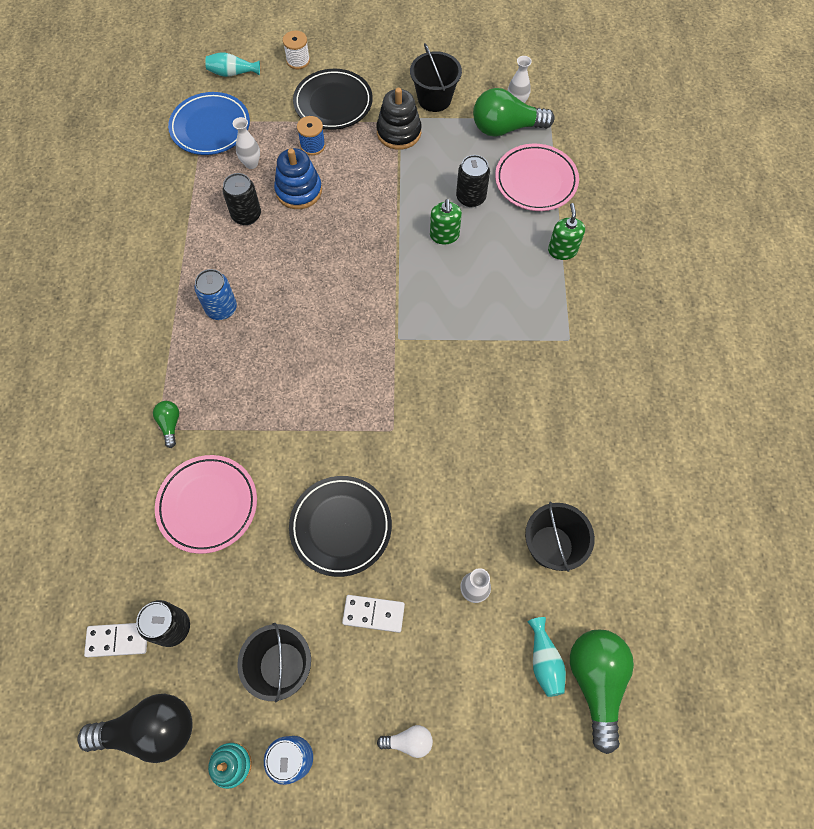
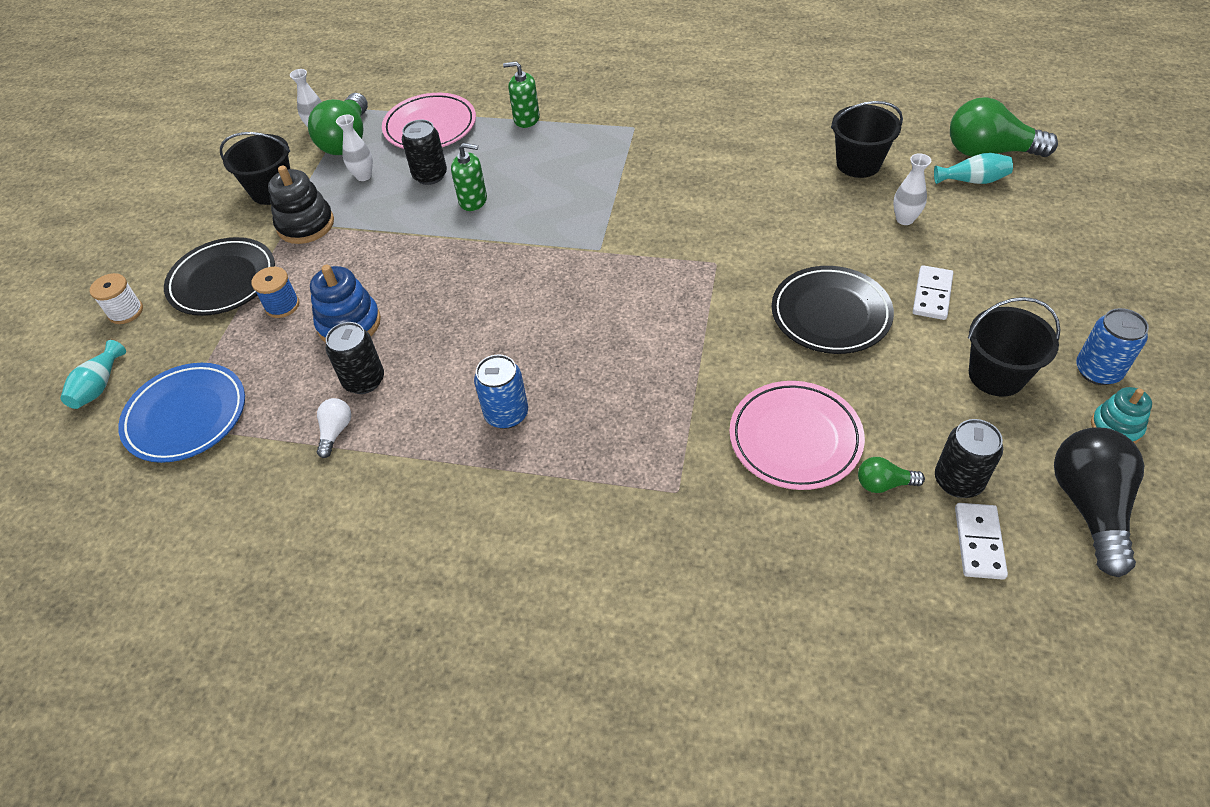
camera: 75 degrees left, 15 degrees down
green light bulb [153,401,179,448] -> green light bulb moved to [858,457,925,493]
white vase [233,117,260,169] -> white vase moved to [336,114,373,181]
white light bulb [377,725,433,758] -> white light bulb moved to [317,398,351,458]

